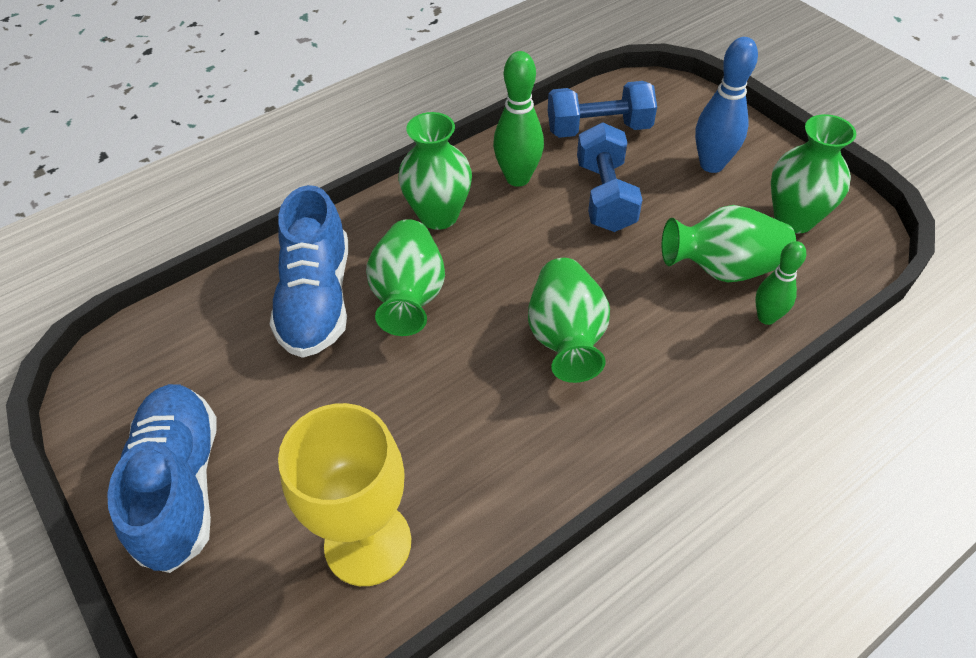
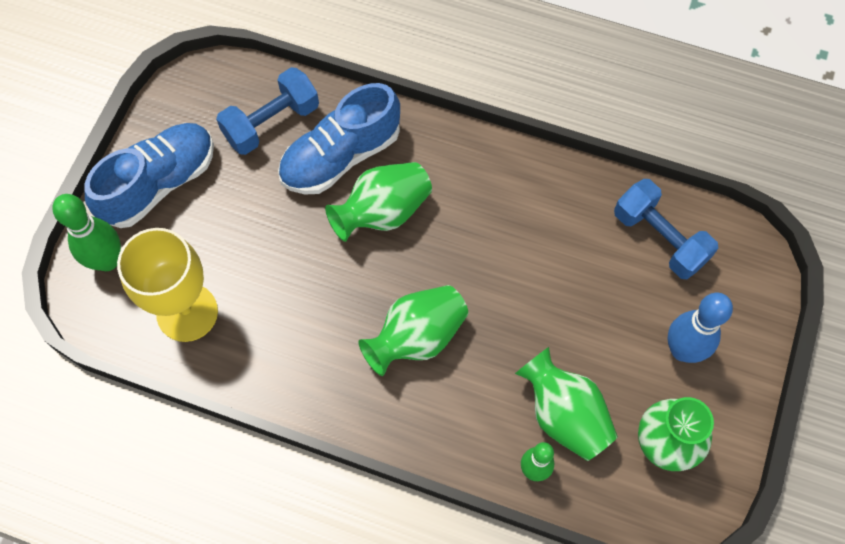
camera: 55 degrees right, 15 degrees up
green vase [398,112,472,230] -> none
green bowling pin [493,51,544,187] -> green bowling pin moved to [52,194,121,271]
blue dumbbell [577,123,642,232] -> blue dumbbell moved to [216,67,319,155]

